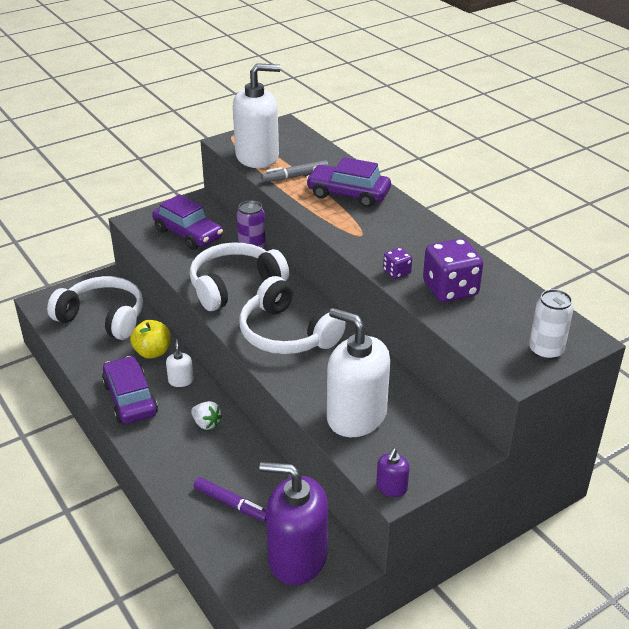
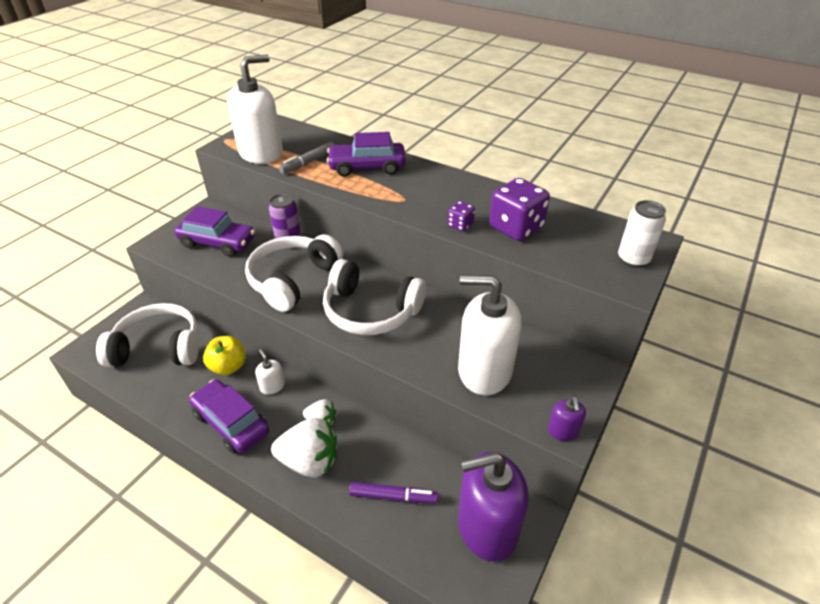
camera: 25 degrees left, 5 degrees up
none -> white strawberry [271,418,337,477]

